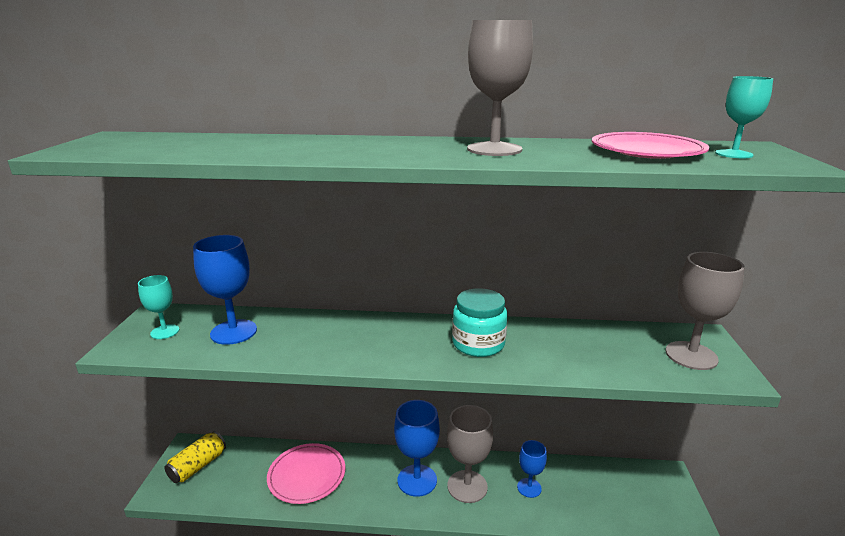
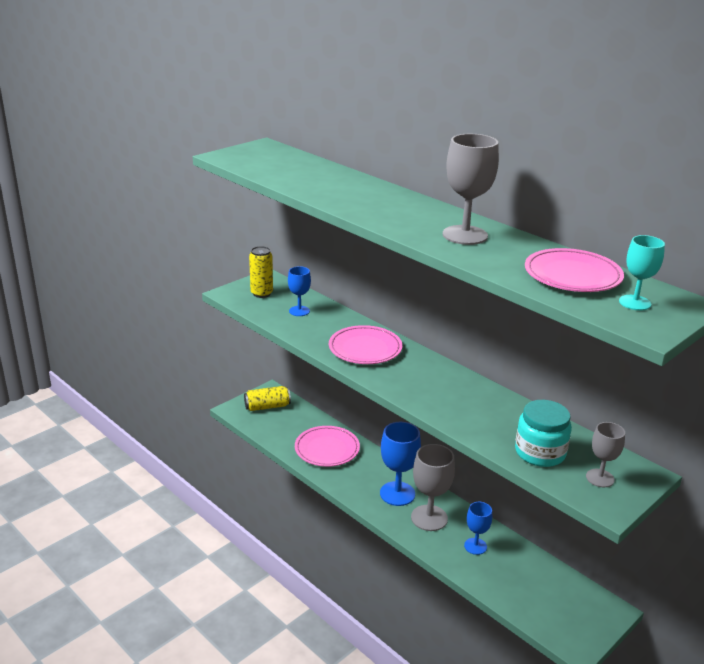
camera: 40 degrees right, 5 degrees up
turquoise goblet [138,275,179,339] -> yellow can [249,246,273,298]
blue goblet [193,235,257,345] -> blue goblet [288,266,311,316], size x0.59
turquoise jar [452,288,508,357] -> turquoise jar moved to [515,400,572,467]
grey goblet [666,252,745,370] -> grey goblet [586,422,625,487], size x0.59
none -> pink plate [329,325,402,364]

